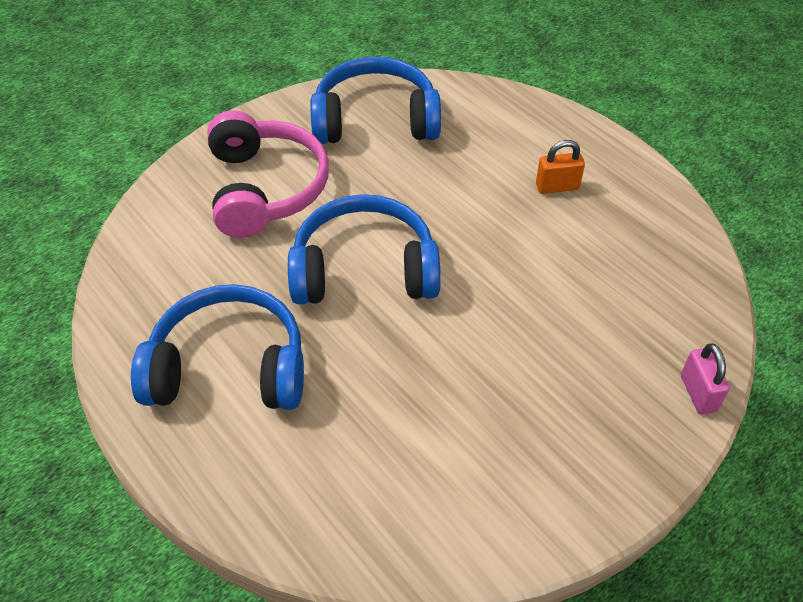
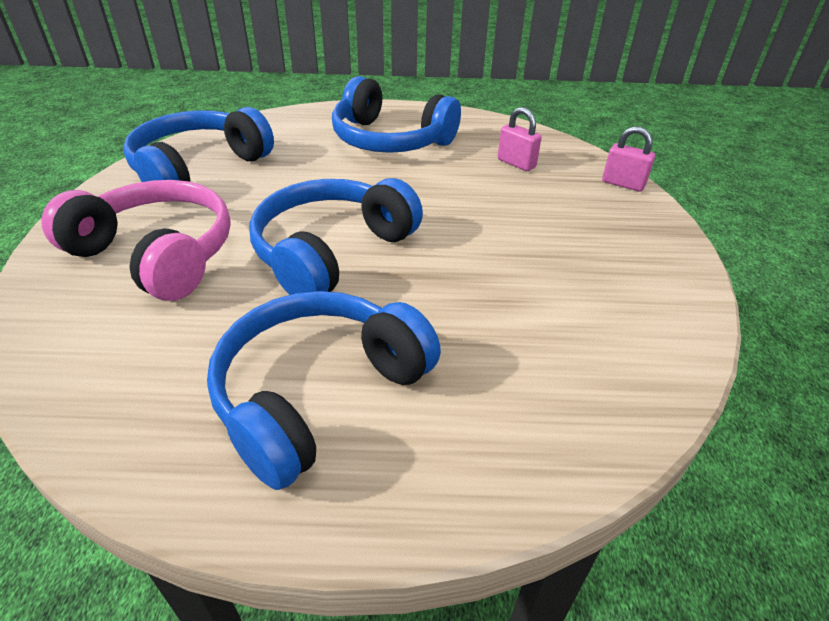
camera: 50 degrees left, 10 degrees down
orange padlock [536,140,585,194] -> blue headphones [332,76,461,153]
none -> pink padlock [498,107,542,171]

